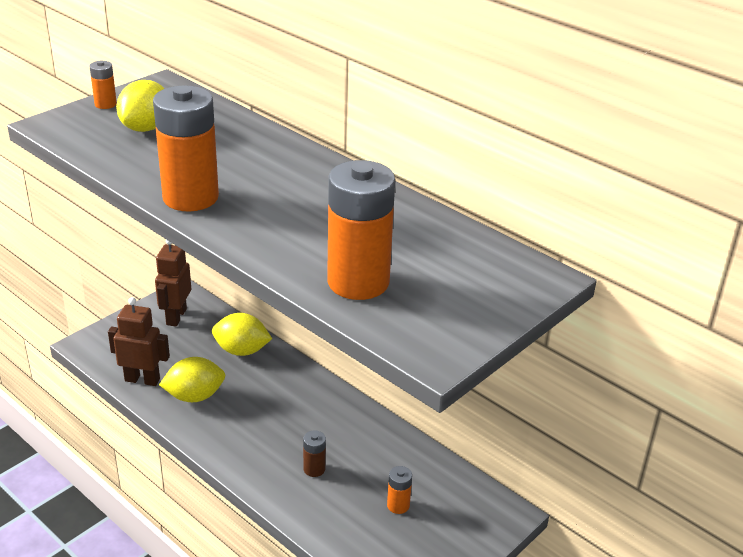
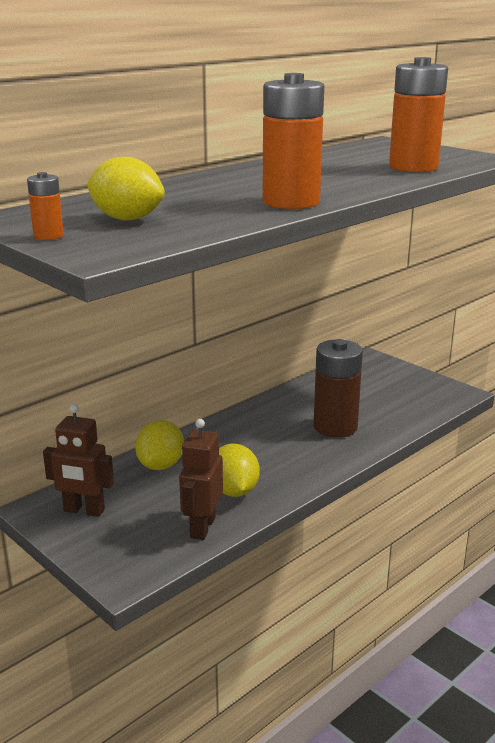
camera: 85 degrees left, 10 degrees down
brown battery [303,430,326,477] -> brown battery [314,339,363,438], size x2.22
orange battery [387,466,412,514] -> none

